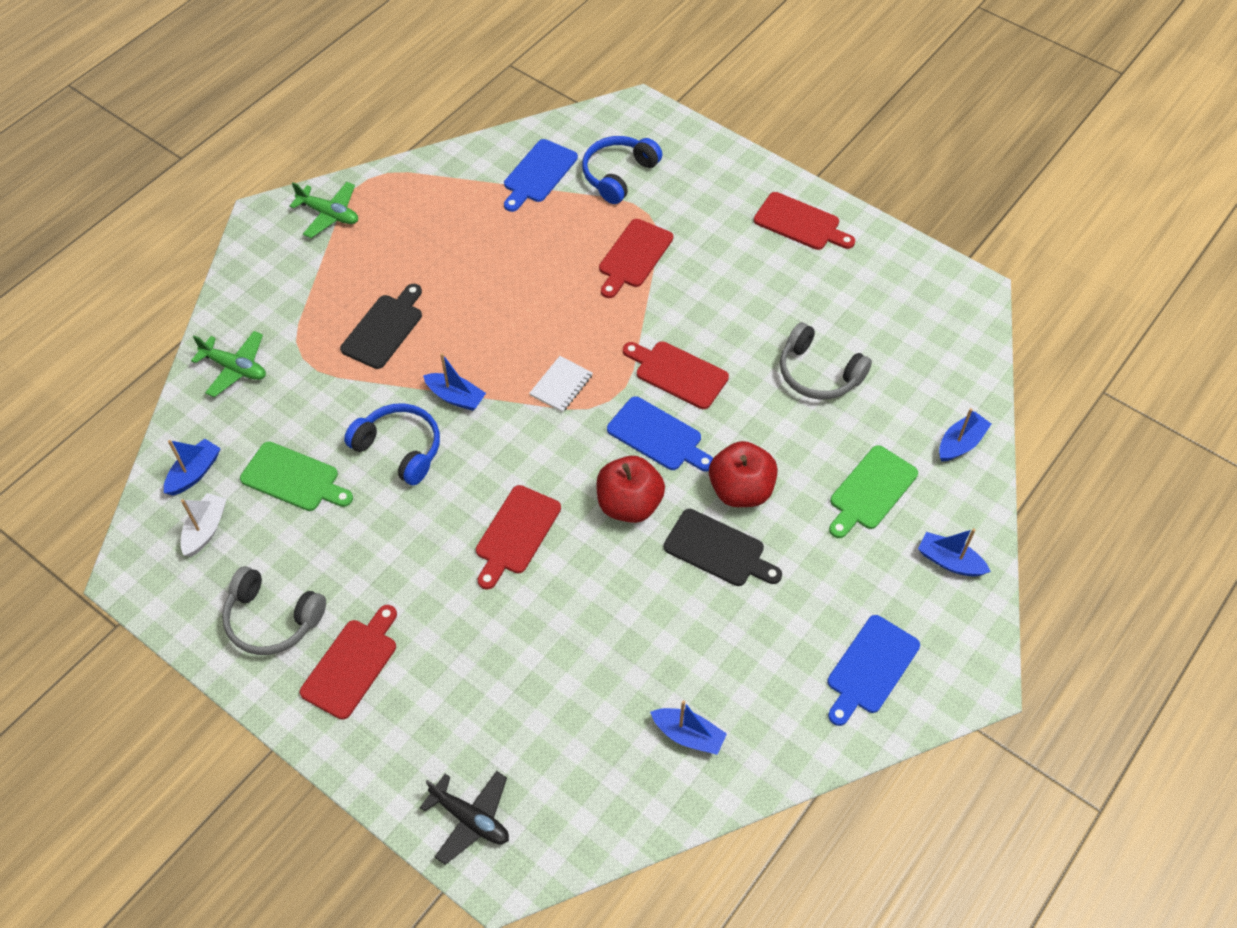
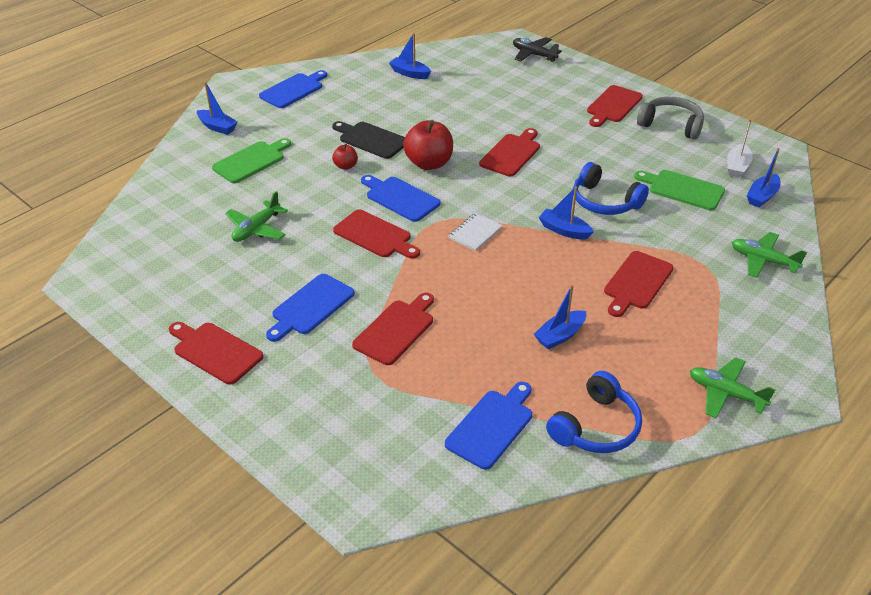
camera: 175 degrees left, 15 degrees down
black cutting board [340,284,422,369] -> red cutting board [604,251,674,317]
blue headphones [582,136,662,204] -> blue headphones moved to [546,371,642,453]
red apple [709,441,778,507] -> red apple [332,144,358,170], size x0.51
grey headphones [780,322,872,400] -> green plane [225,191,288,242]
blue boat [939,408,991,462] -> blue boat moved to [534,285,586,349]
none -> blue cutting board [266,274,355,342]

